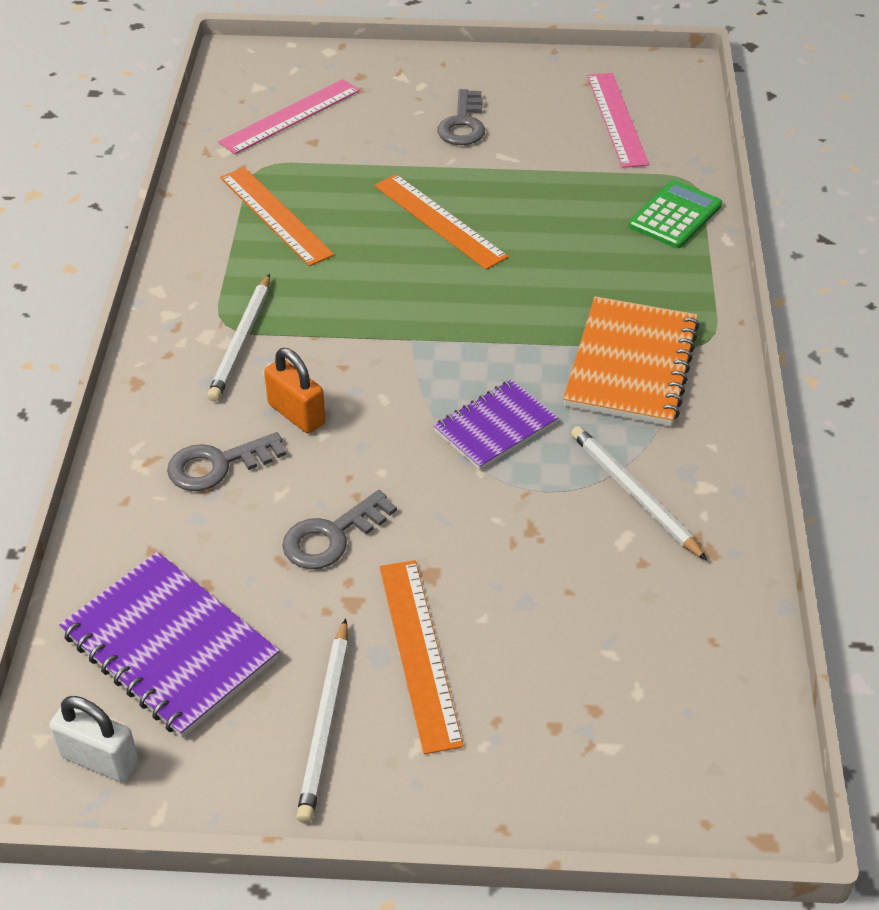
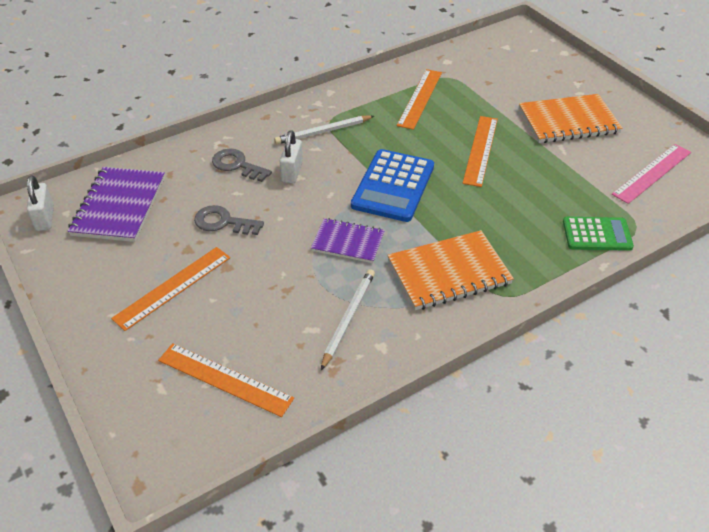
camera: 55 degrees right, 0 degrees up
pink ruler [218,79,360,154] -> none
orange padlock [264,348,326,433] -> white padlock [279,130,303,184]
white pencil [296,618,348,823] -> none
grey key [437,89,485,145] -> orange notebook [519,94,623,143]
none -> orange ruler [158,343,294,417]
none -> blue calculator [351,149,434,222]

